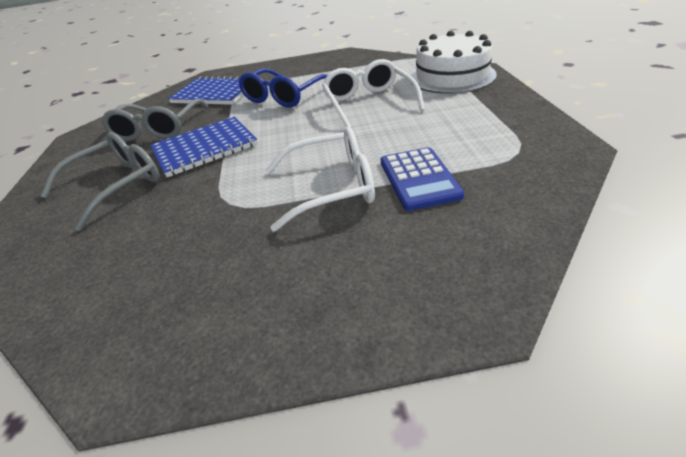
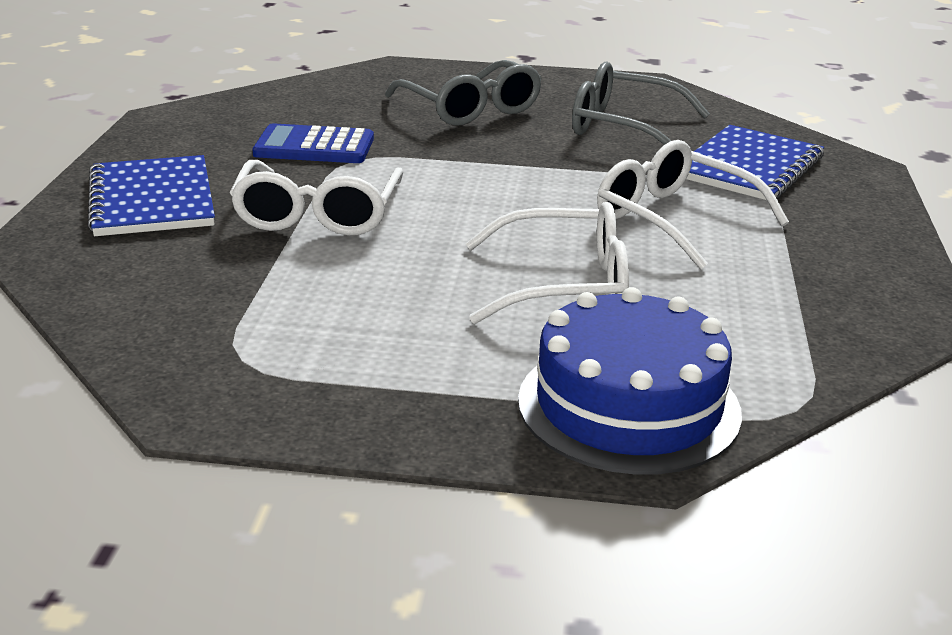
camera: 100 degrees right, 10 degrees down
blue notebook [150,117,258,177] -> blue notebook moved to [87,155,215,236]
blue glasses [238,68,328,108] -> white glasses [597,140,789,269]
blue calculator [381,147,464,211] -> blue calculator moved to [252,123,374,163]
white cake [410,31,497,94] -> blue cake [518,287,742,475]

